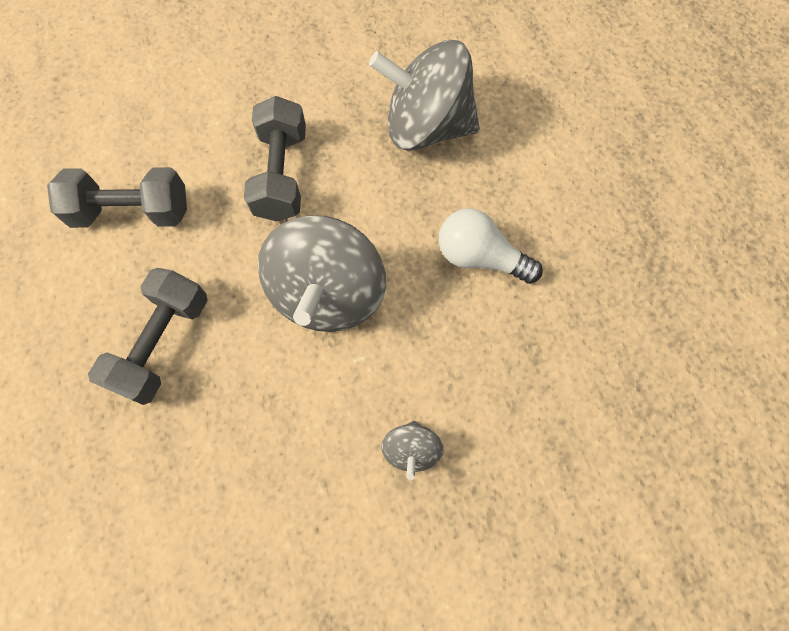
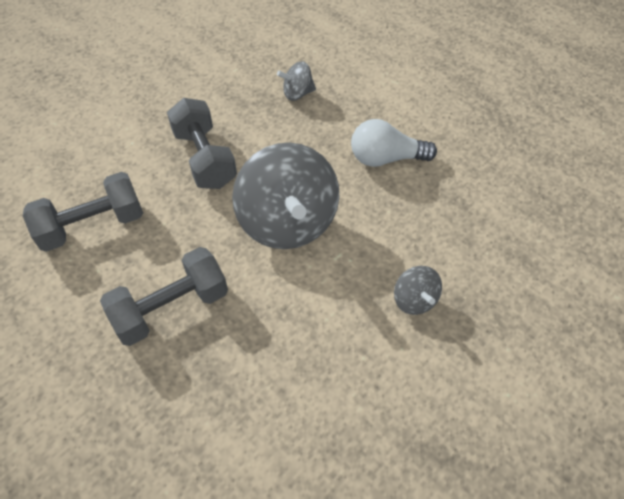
camera: 25 degrees left, 15 degrees down
grey dumbbell [88,268,208,405] -> grey dumbbell turned 60 degrees clockwise [100,247,228,346]
grey spinning top [369,40,480,151] -> grey spinning top [277,61,316,101], size x0.45

